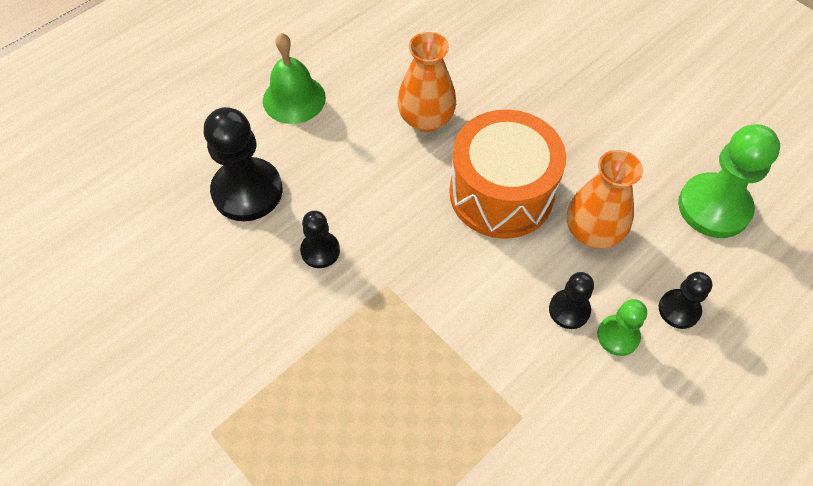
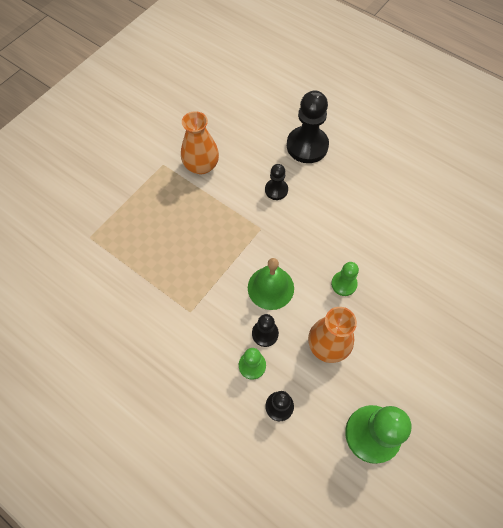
camera: 80 degrees right, 5 degrees up
green bell [263,33,326,124] -> green bell moved to [248,258,294,310]
orange vase [397,32,456,132] -> orange vase moved to [181,111,219,174]
orange drum [449,110,566,239] -> green pawn [331,262,359,296]

